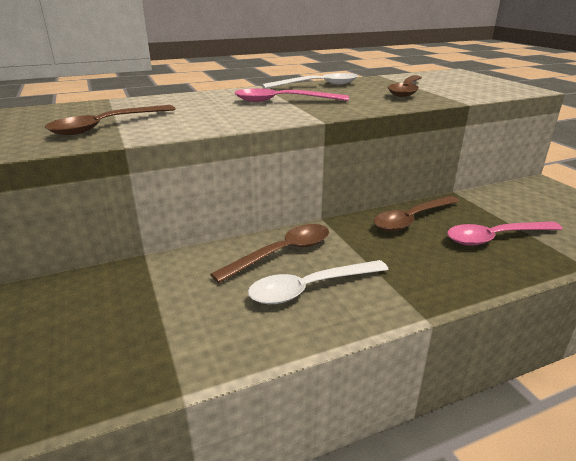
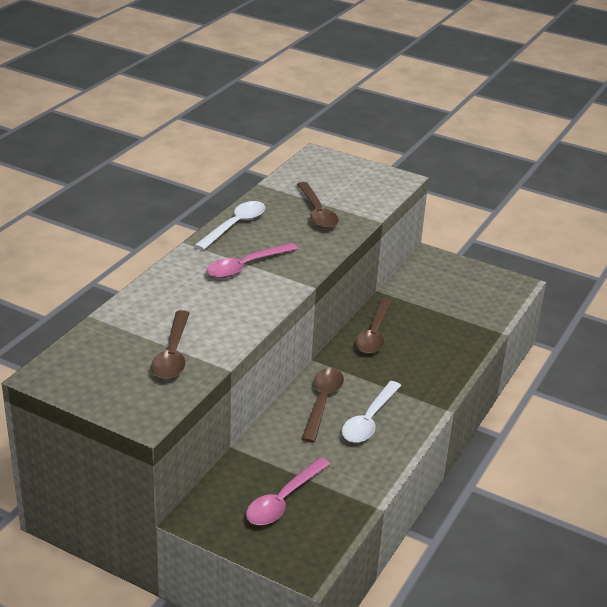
camera: 40 degrees left, 5 degrees up
pink spoon [447,221,563,246] -> pink spoon moved to [246,457,330,525]

